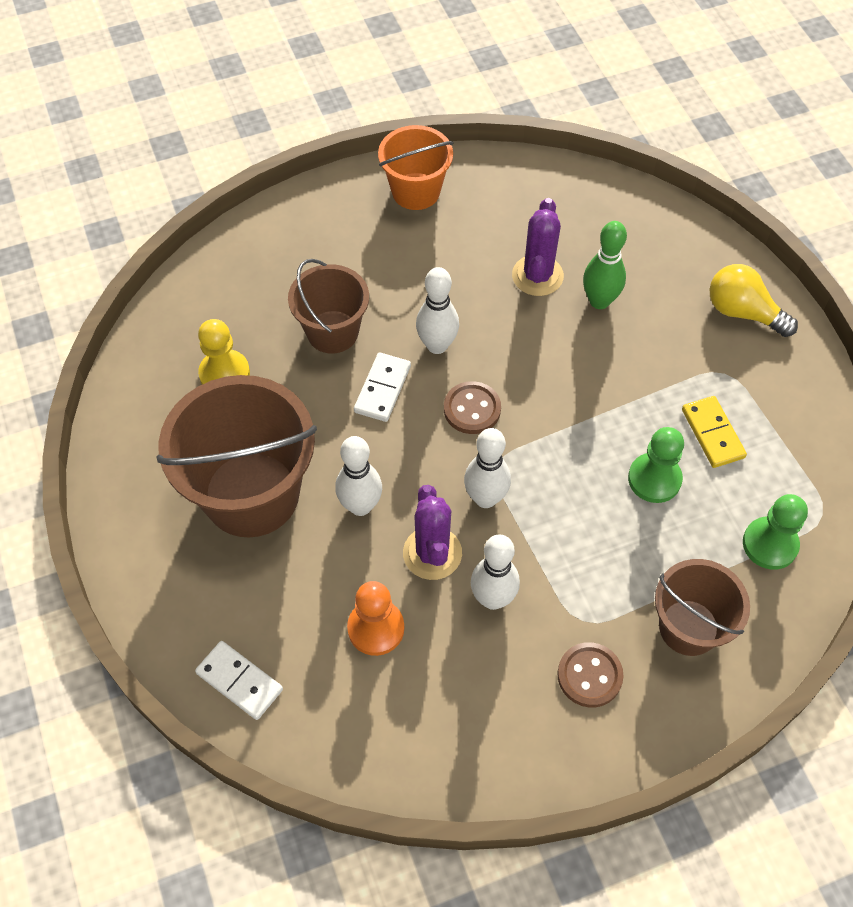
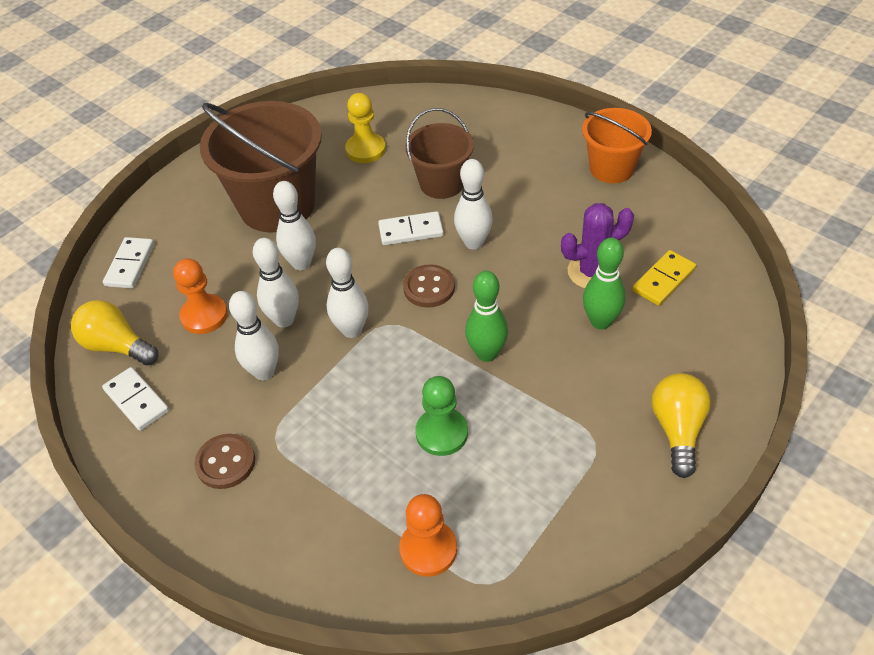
camera: 65 degrees right, 10 degrees down
purple cactus [403,485,462,580] -> white bowling pin [253,238,299,328]
brown bucket [655,559,750,656] -> none
yellow domino [682,396,747,468] -> yellow domino moved to [632,250,696,306]
green pawn [743,494,808,570] -> orange pawn [399,494,457,577]
none -> yellow light bulb [71,300,158,365]
none -> white domino [102,367,169,431]
none -> green bowling pin [465,271,508,362]

